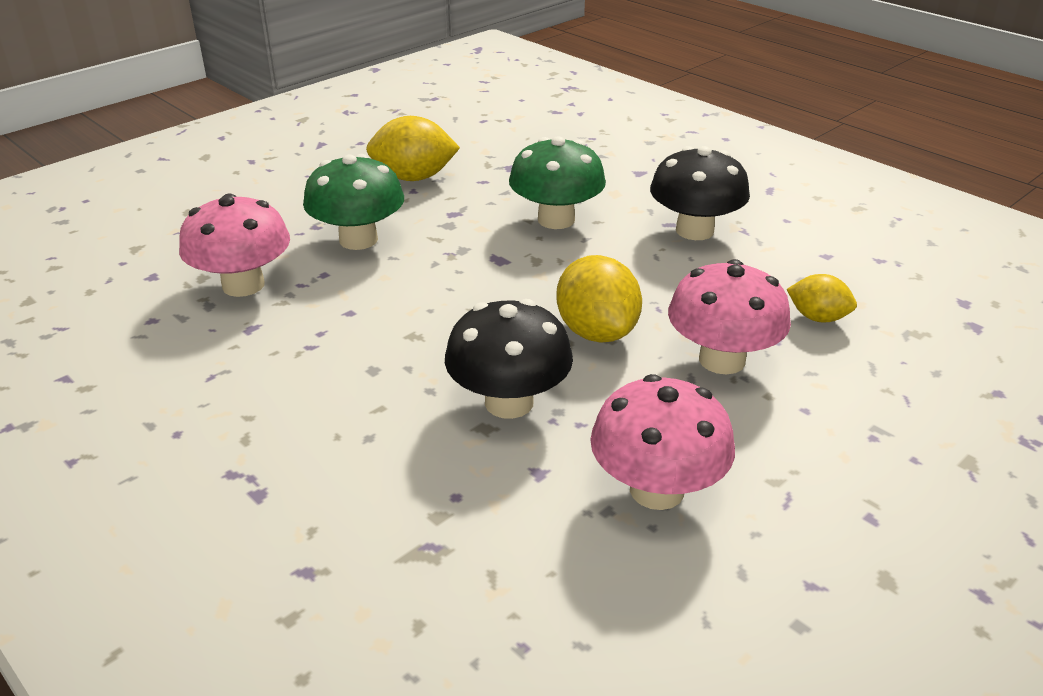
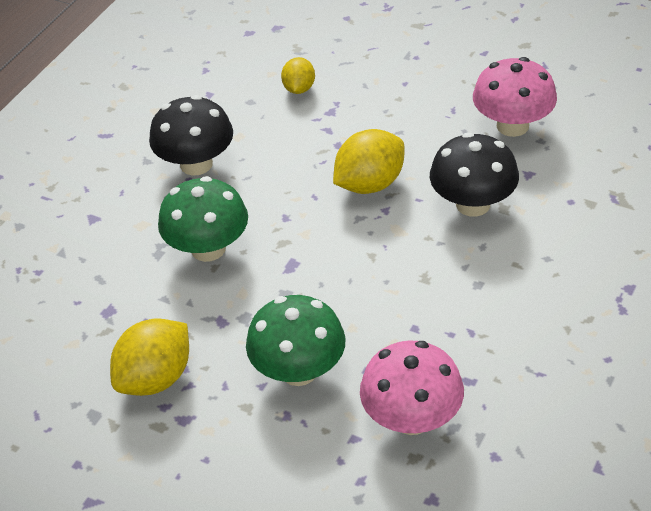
camera: 105 degrees left, 10 degrees up
yellow lemon [366,116,460,181] -> yellow lemon turned 60 degrees clockwise [110,318,189,396]
pink mushroom [668,259,791,374] -> none

